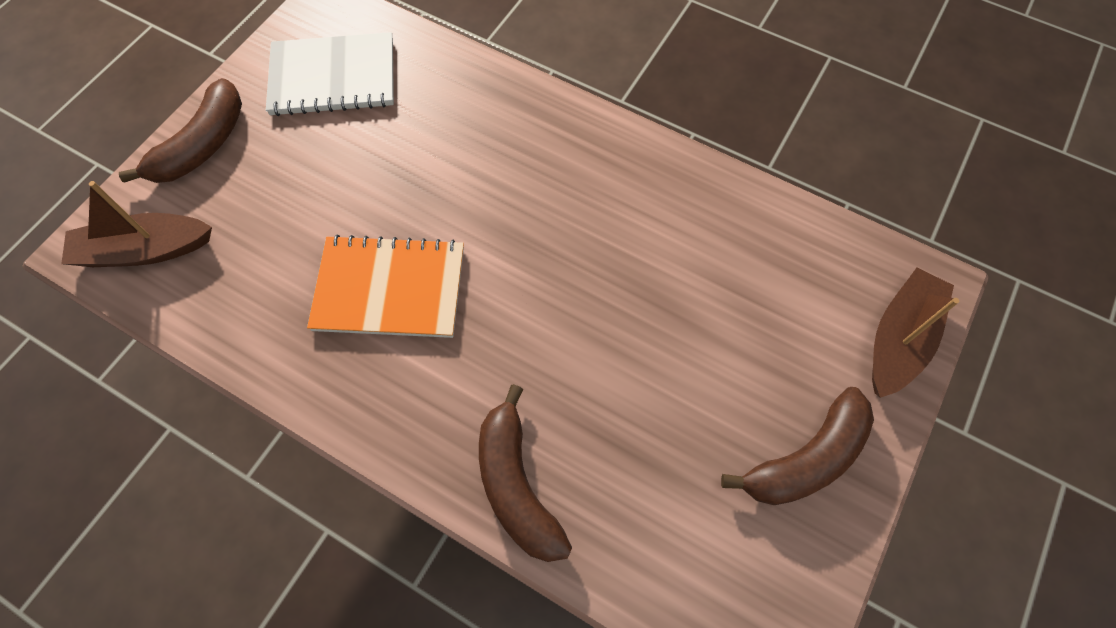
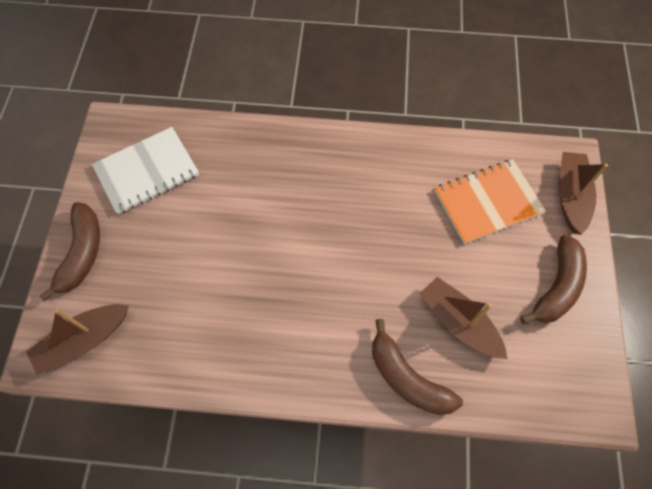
camera: 25 degrees left, 0 degrees up
orange notebook [307,234,464,338] -> orange notebook moved to [434,159,546,244]
none -> brown boat [419,277,507,359]

